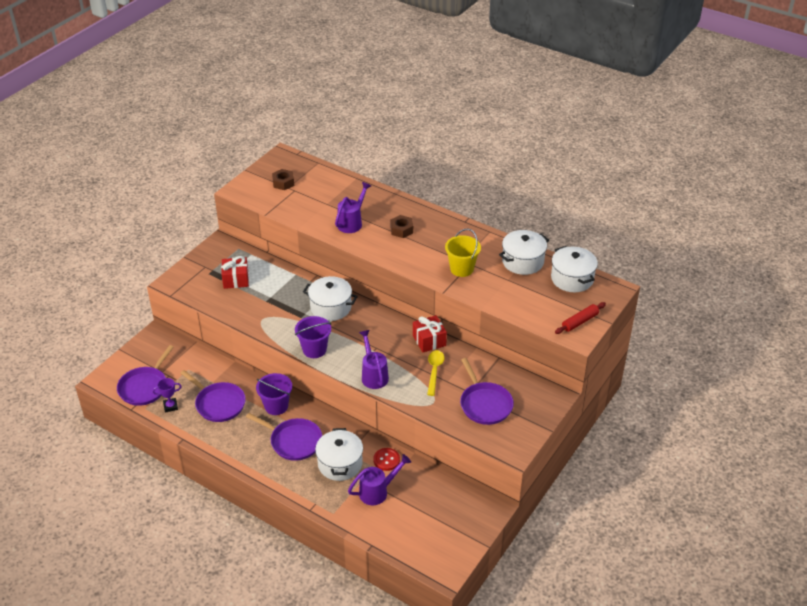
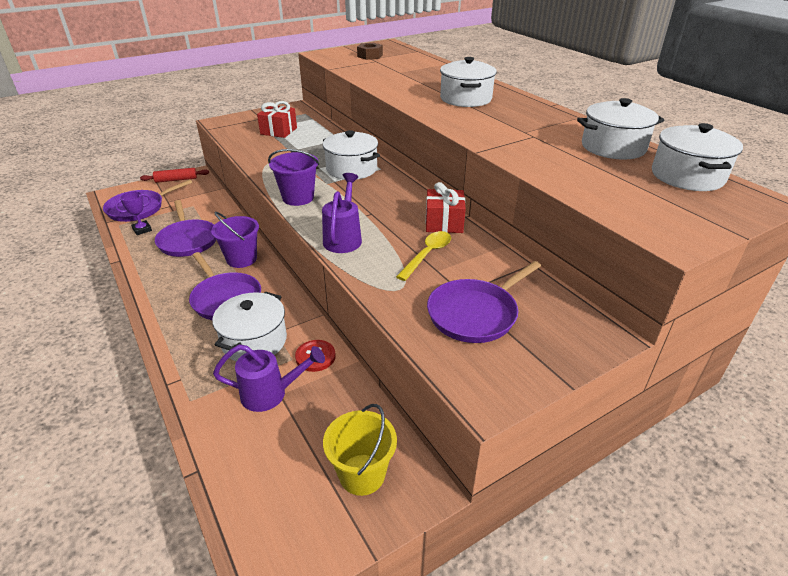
camera: 25 degrees right, 5 degrees down
purple trophy [152,378,182,413] -> purple trophy turned 45 degrees counterclockwise [115,191,152,235]
purple watering can [335,182,371,233] -> none
brown nut [390,215,413,238] -> white pot [440,57,497,107]
yellow bucket [445,229,481,277] -> yellow bucket moved to [323,404,397,496]
purple pan [460,358,514,425] -> purple pan turned 45 degrees clockwise [427,261,541,343]
red rolling pin [555,302,606,334] -> red rolling pin moved to [140,168,209,183]

